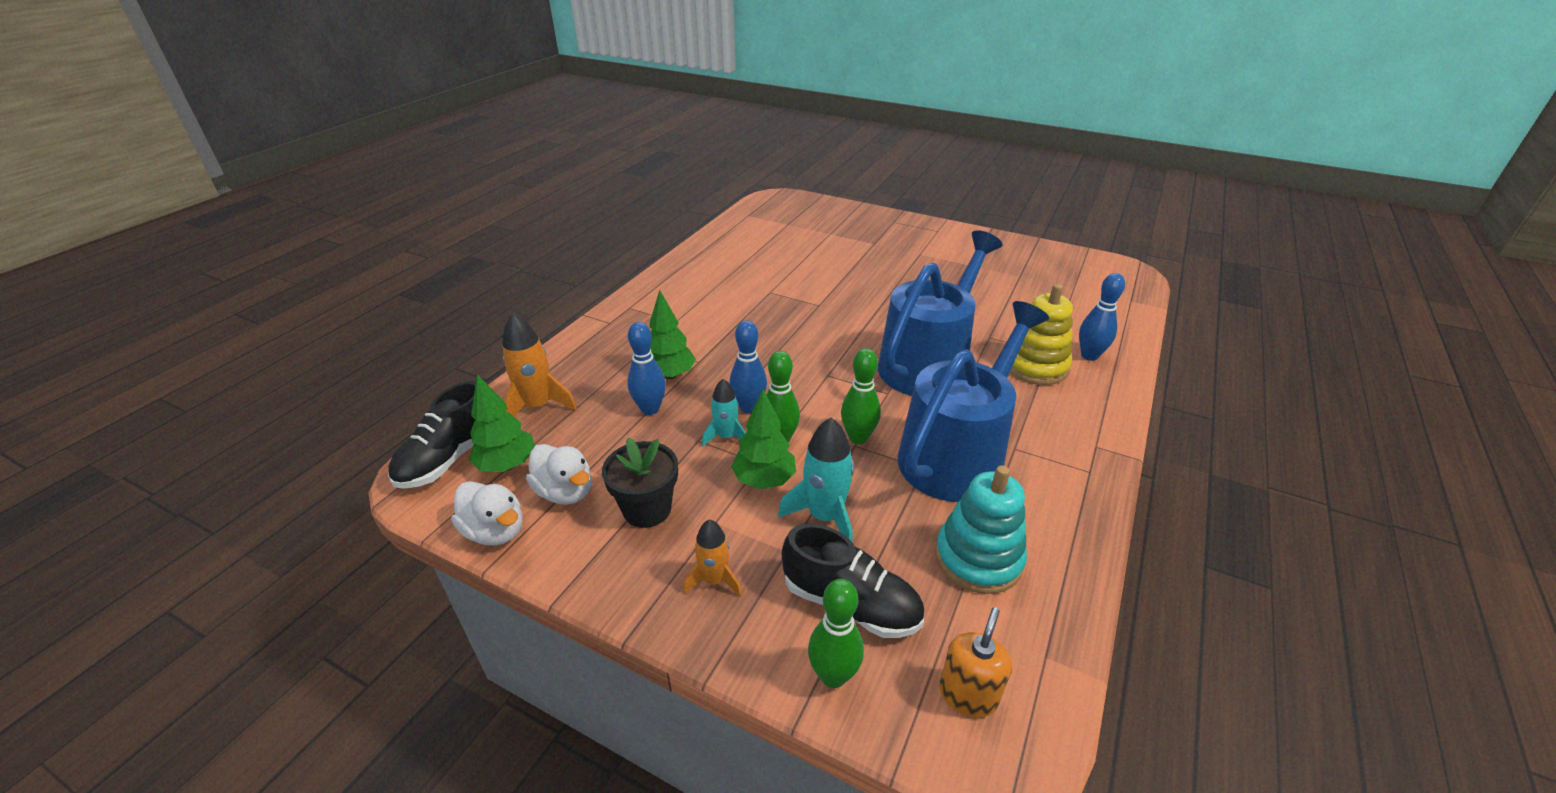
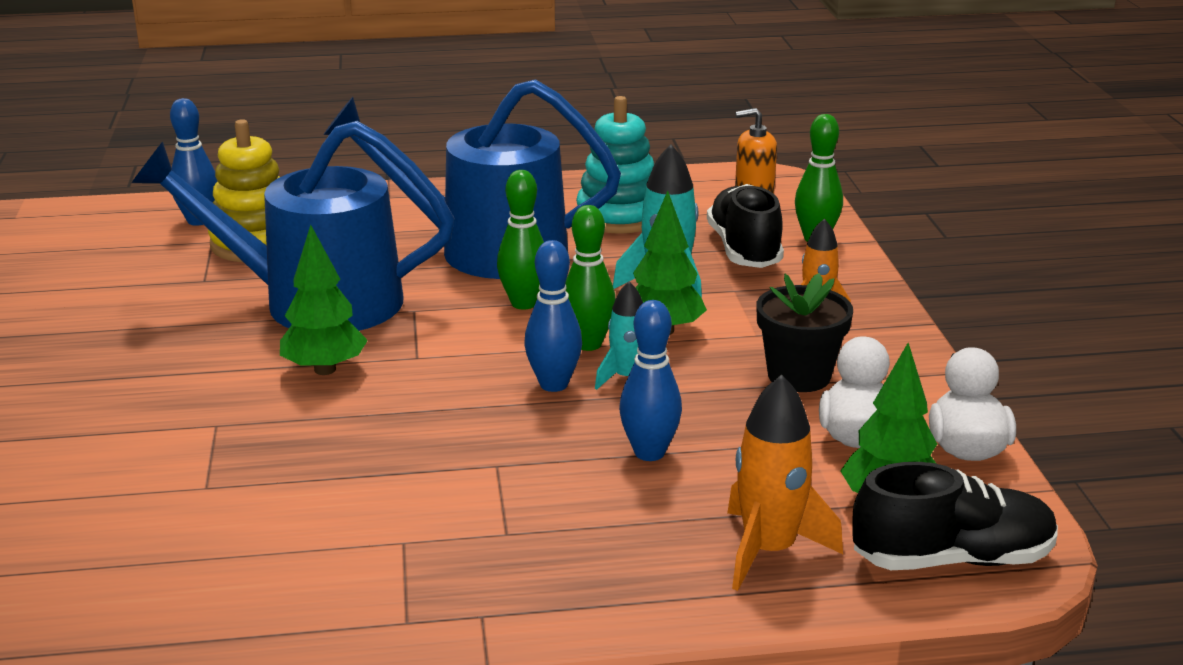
camera: 125 degrees left, 10 degrees down
green tree [649,290,696,379] -> green tree moved to [280,225,368,375]

